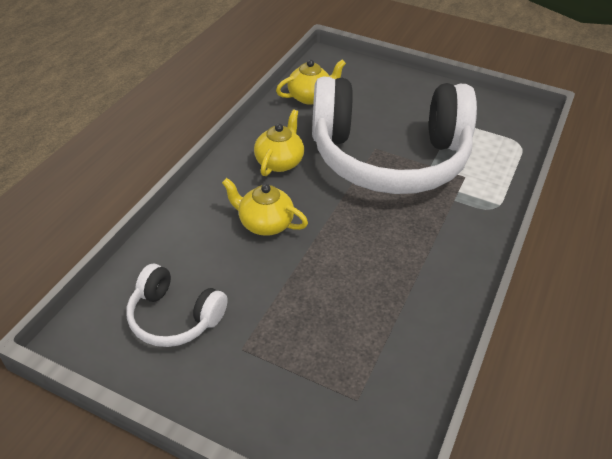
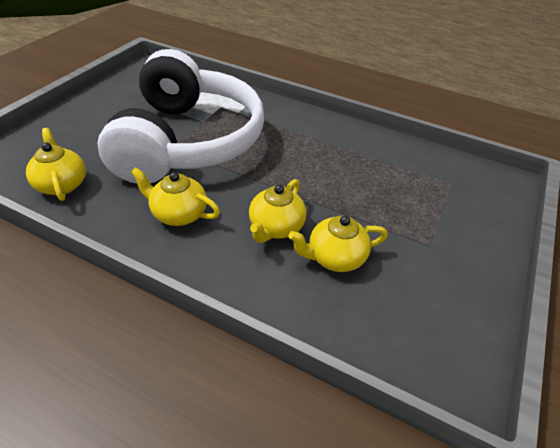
camera: 90 degrees left, 0 degrees up
white headphones [127,264,228,347] -> none
none -> yellow teapot [288,216,388,272]

